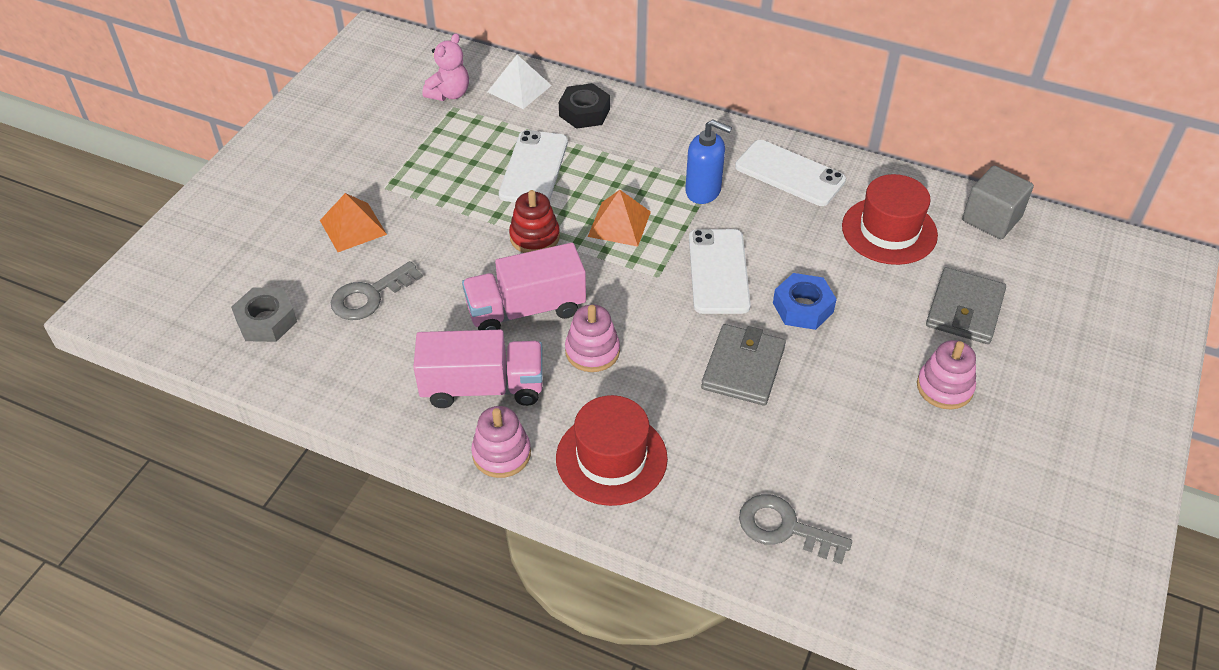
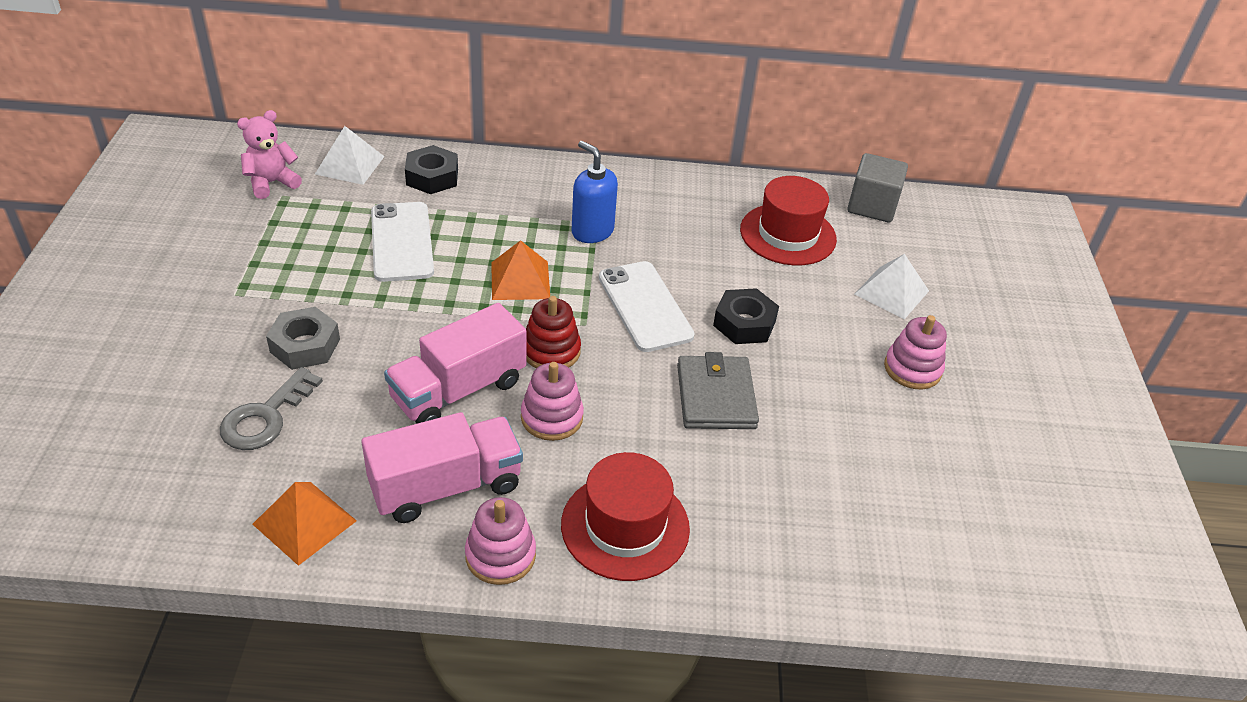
camera: 25 degrees left, 5 degrees down
grey nut [231,287,297,342] -> grey nut moved to [266,307,340,370]
orange pyramid [320,193,387,252] -> orange pyramid moved to [252,482,357,566]
pink teddy bear [422,33,469,101] -> pink teddy bear turned 135 degrees counterclockwise [237,110,302,199]
red stacking toy [509,190,560,253] -> red stacking toy moved to [526,296,581,368]
blue soap dispenser [685,119,732,204] -> blue soap dispenser turned 135 degrees counterclockwise [572,141,618,243]
white phone [735,140,846,206] -> none
grey key [739,494,852,564] -> none
blue nut [773,273,837,330] -> black nut [713,288,779,344]
grey wallet [926,267,1006,344] -> white pyramid [855,254,929,319]

